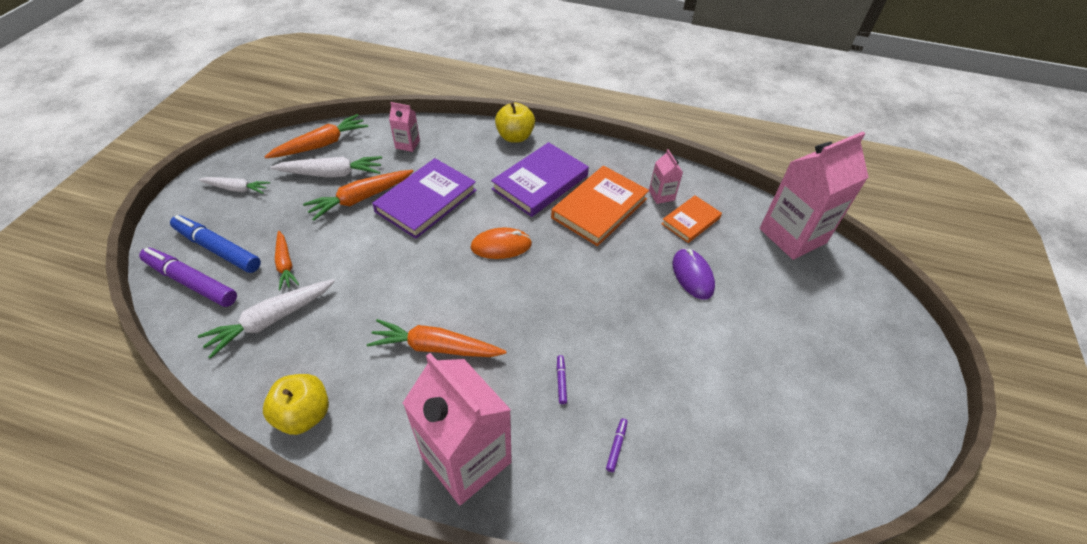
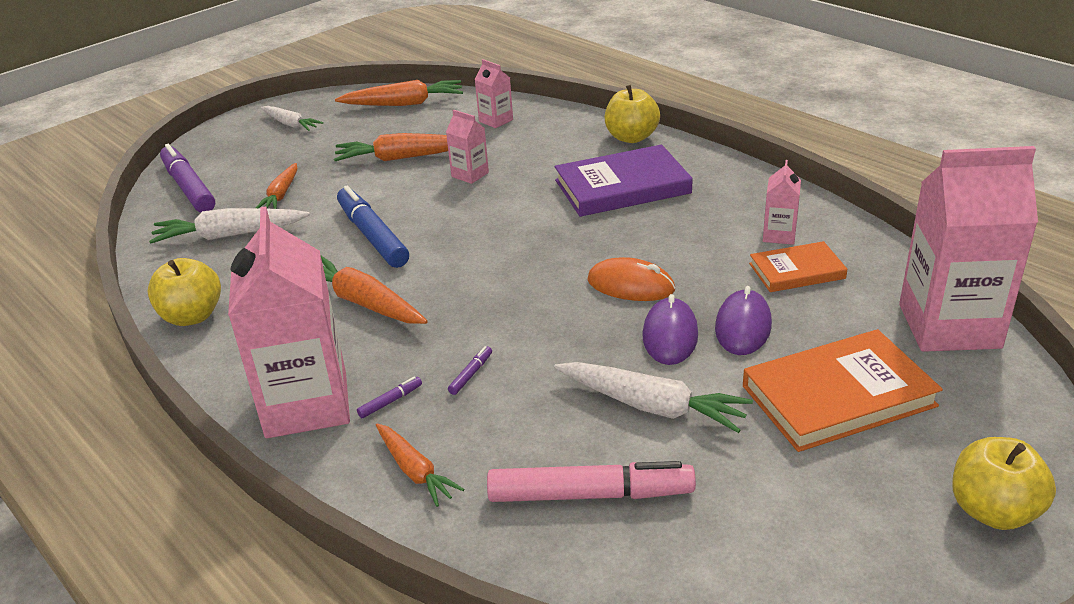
camera: 35 degrees right, 15 degrees down
blue marker [170,215,261,273] -> blue marker moved to [337,186,409,268]
white carrot [270,156,382,177] -> white carrot moved to [554,362,753,433]
purple book [372,158,476,239] -> pink carton [446,110,489,184]
orange mouse [470,228,532,259] -> orange mouse moved to [587,257,675,301]
orange book [551,166,649,246] -> orange book moved to [743,329,943,452]
purple marker [606,418,628,472] -> purple marker moved to [357,376,422,418]
none -> orange carrot [376,423,464,507]
none -> pink marker [487,461,696,502]
none -> purple mouse [642,294,698,365]
none -> yellow apple [952,437,1056,530]

